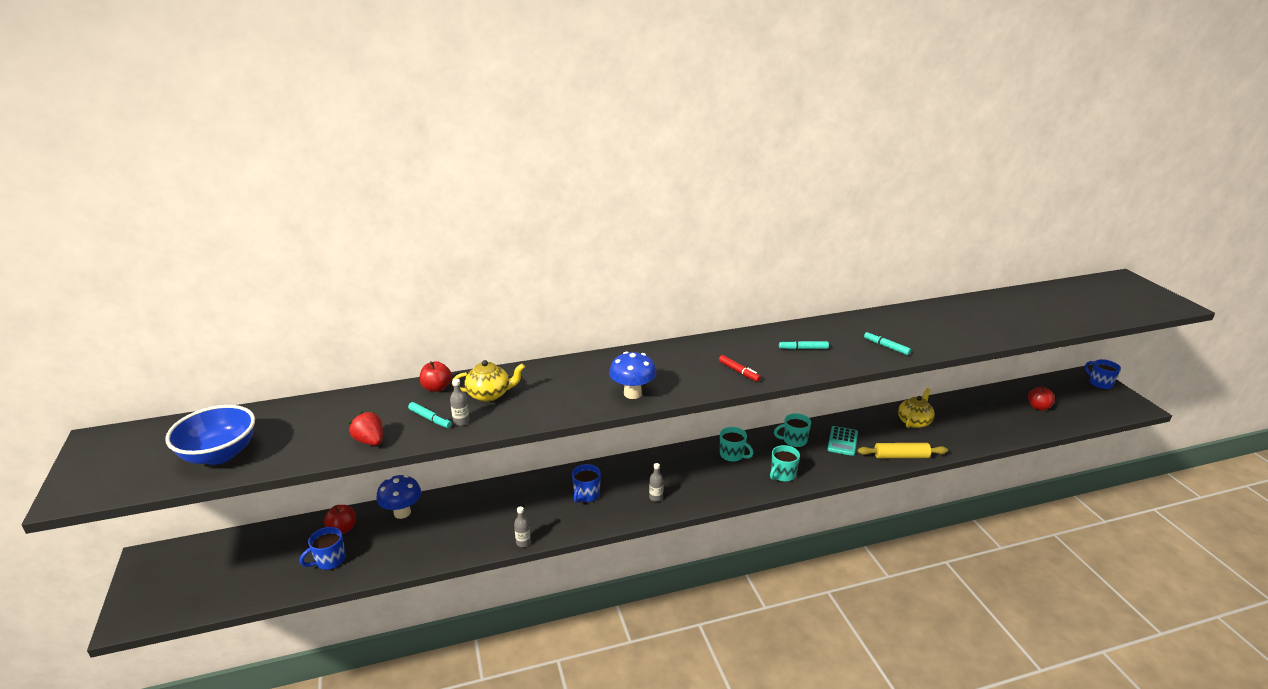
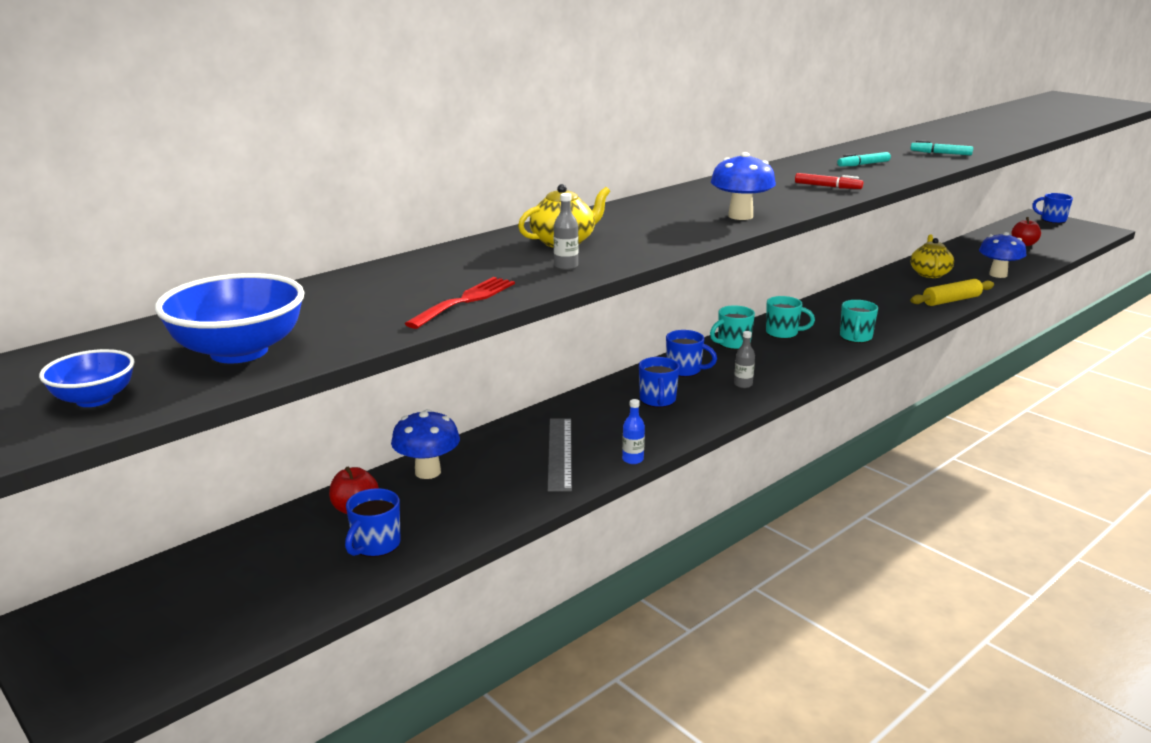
camera: 25 degrees left, 5 degrees down
red strawberry [349,411,383,446] -> red fork [405,277,515,329]
turquoise marker [408,402,452,428] -> none
red apple [420,361,452,392] -> none
grey bottle [514,506,531,547] -> blue bottle [622,399,645,464]
turquoise mug [774,413,811,448] -> turquoise mug moved to [710,305,755,350]
turquoise calculator [827,426,858,456] -> none
none -> blue bowl [39,349,135,407]
none -> grey ruler [548,418,572,492]
none -> blue mug [666,330,717,377]
none -> blue mushroom [979,232,1026,278]

